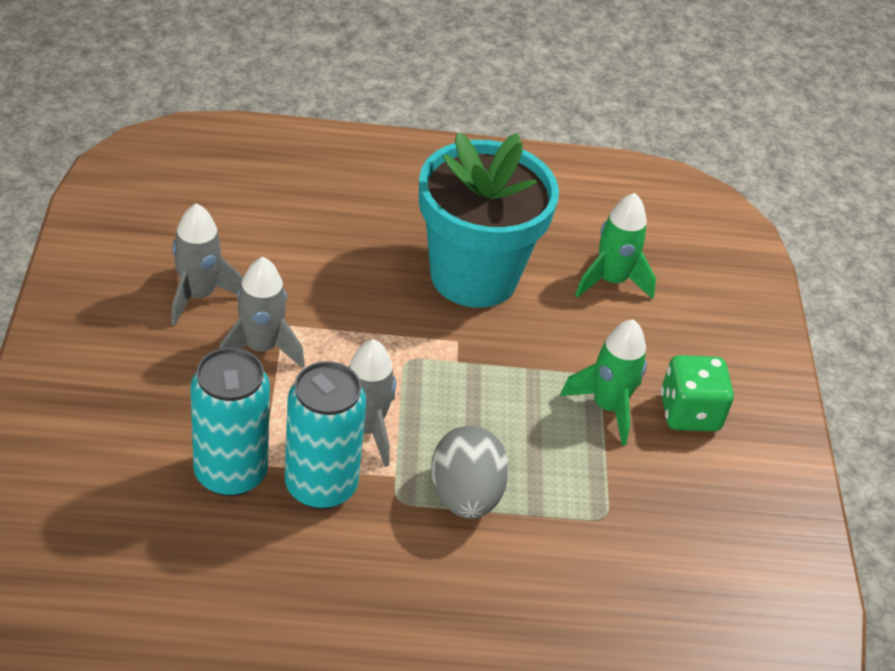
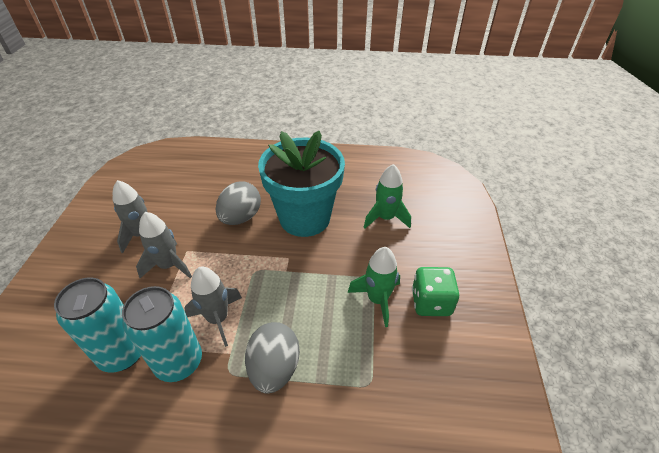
camera: 10 degrees right, 0 degrees up
none -> grey egg [216,181,261,225]

